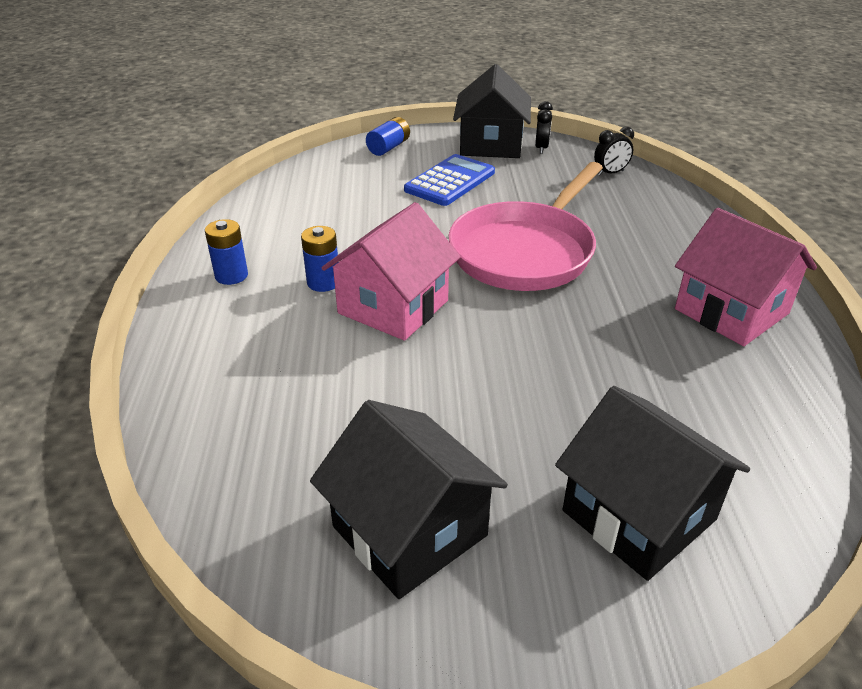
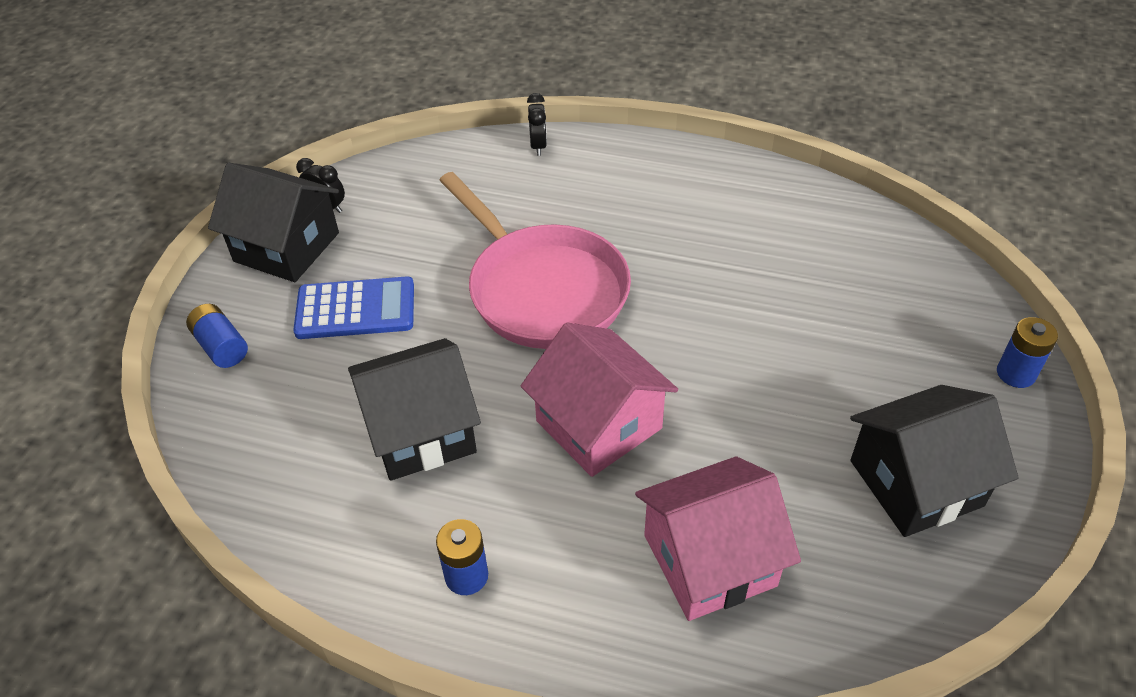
camera: 70 degrees left, 10 degrees up
blue battery [301,226,338,292] -> blue battery moved to [997,317,1058,388]
blue calculator [404,154,495,206] -> blue calculator turned 120 degrees clockwise [293,277,414,339]
black house [555,386,750,581] -> black house moved to [348,338,481,481]
black clock [594,127,634,176] -> black clock moved to [527,93,547,156]
pink house [675,208,817,346] -> pink house moved to [635,456,801,621]

